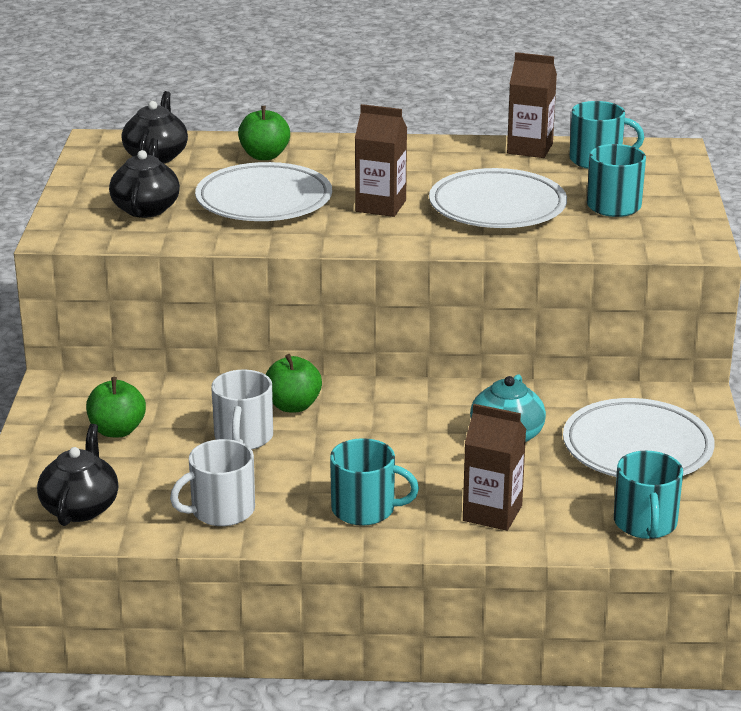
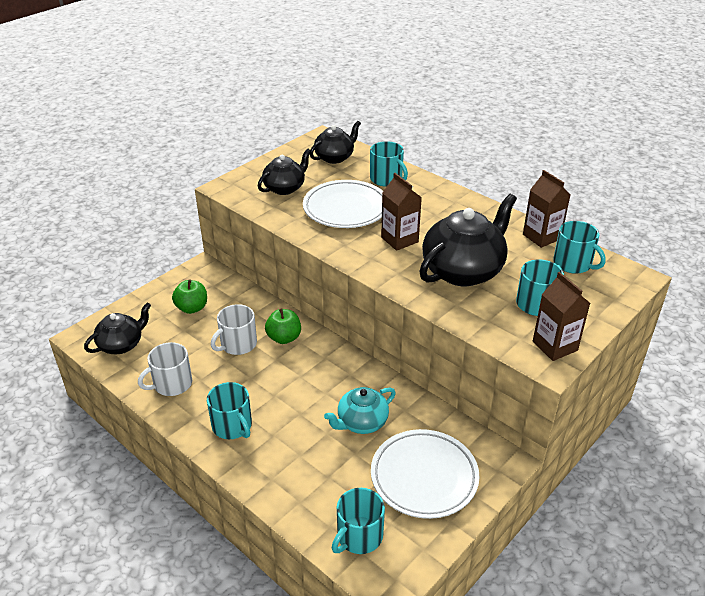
camera: 40 degrees right, 10 degrees up
white mug [170,439,255,526] -> white mug turned 45 degrees counterclockwise [138,342,192,396]
green apple [238,106,290,160] -> turquoise mug [370,141,408,187]
white plate [429,168,567,228] -> black teapot [419,194,517,286]
brown carton [463,404,526,531] -> brown carton moved to [533,272,590,361]

